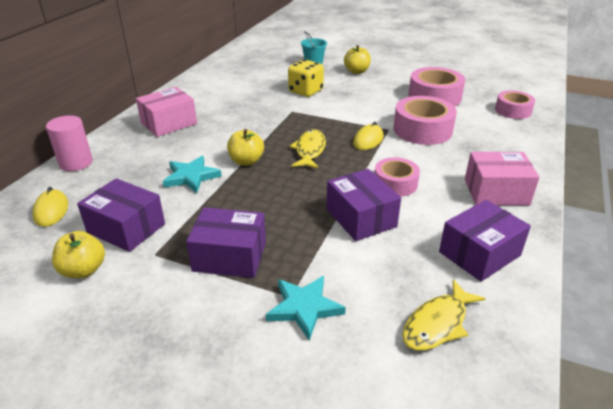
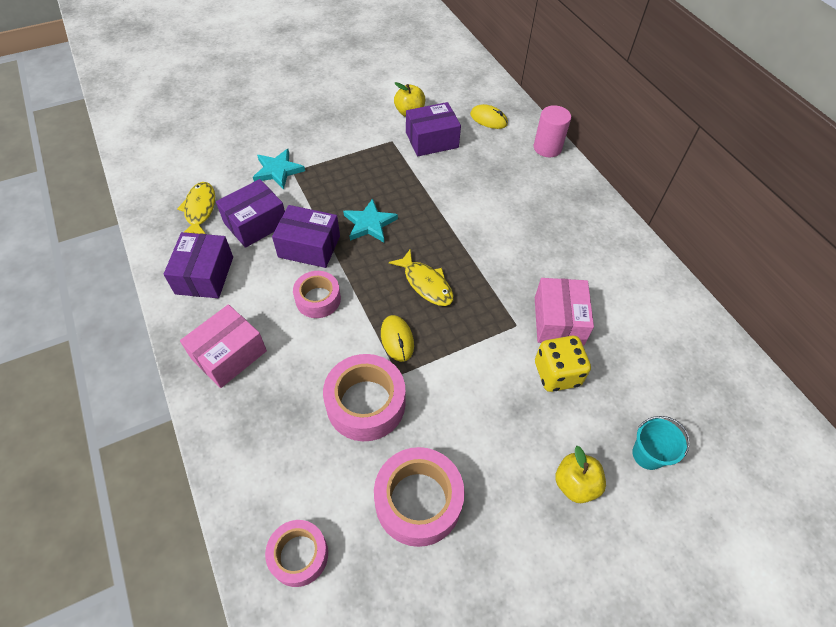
camera: 130 degrees right, 20 degrees up
pink box [136,87,197,137] -> pink box moved to [535,278,594,345]
turquoise star [163,156,222,193] -> turquoise star moved to [343,199,398,242]
purple box [186,207,266,278] -> purple box moved to [216,179,285,248]
yellow apple [227,129,264,166] -> none

